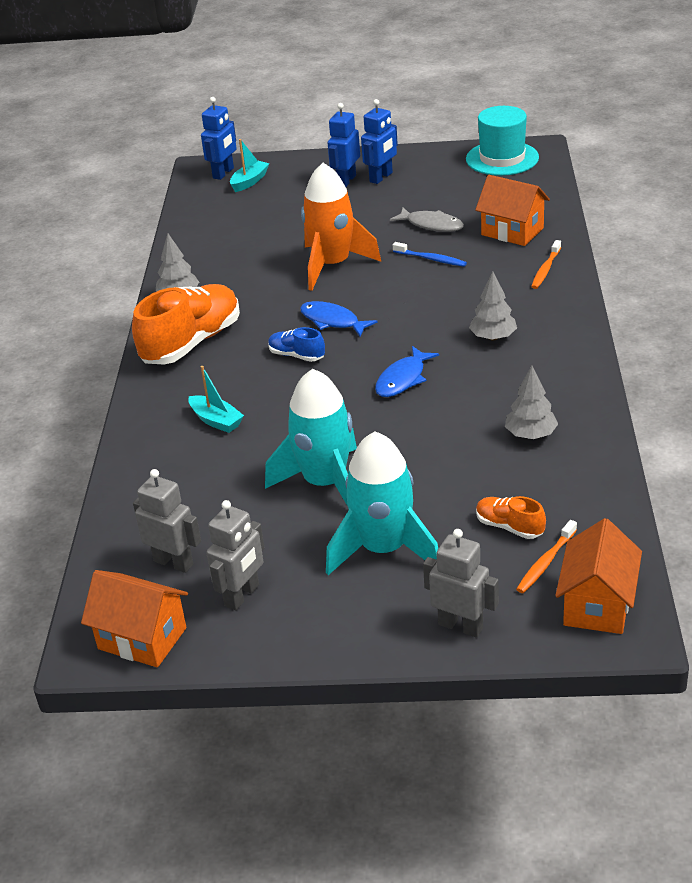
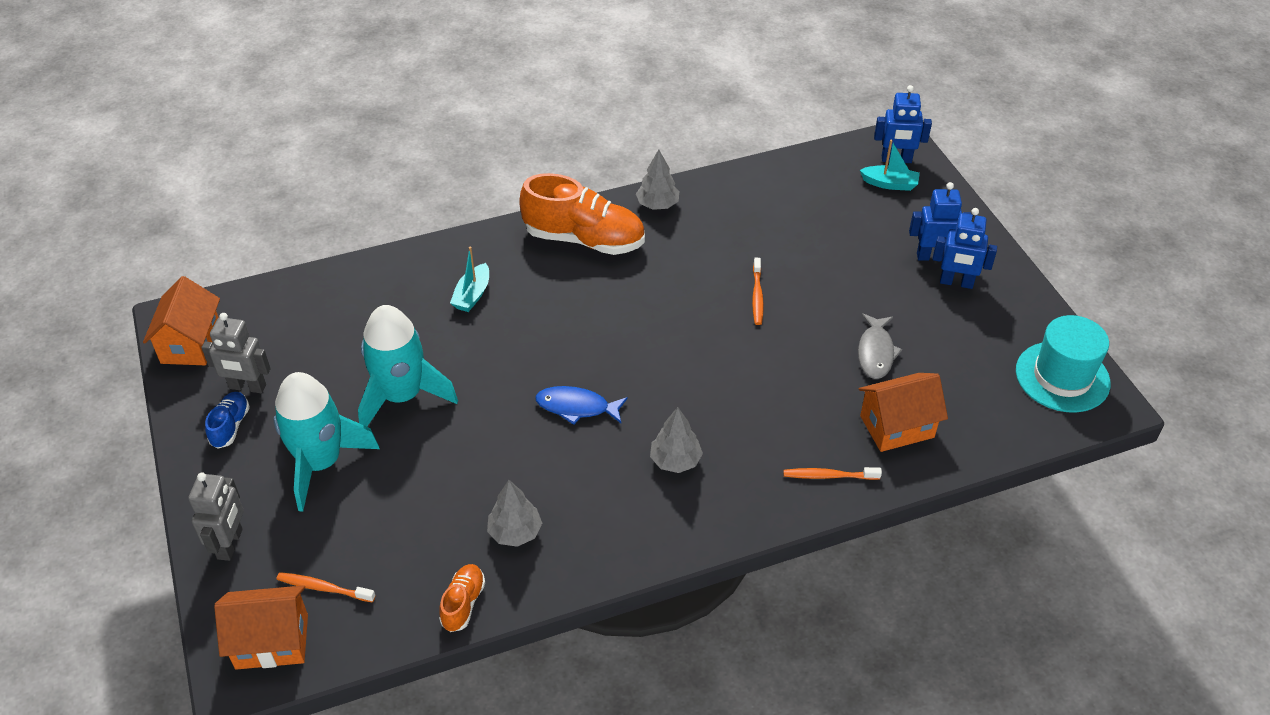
camera: 65 degrees right, 10 degrees up
grey robot [133,469,201,573] -> none
blue shoe [268,327,325,362] -> blue shoe moved to [205,392,250,449]
blue fish [300,301,378,337] -> none
orange rocket [301,163,381,291] -> orange toothbrush [752,258,764,325]
blue toothbrush [393,242,467,267] -> none
orange house [475,175,550,246] -> orange house turned 60 degrees clockwise [859,373,948,452]
orange shoe [476,496,546,539] -> orange shoe moved to [439,564,485,632]

